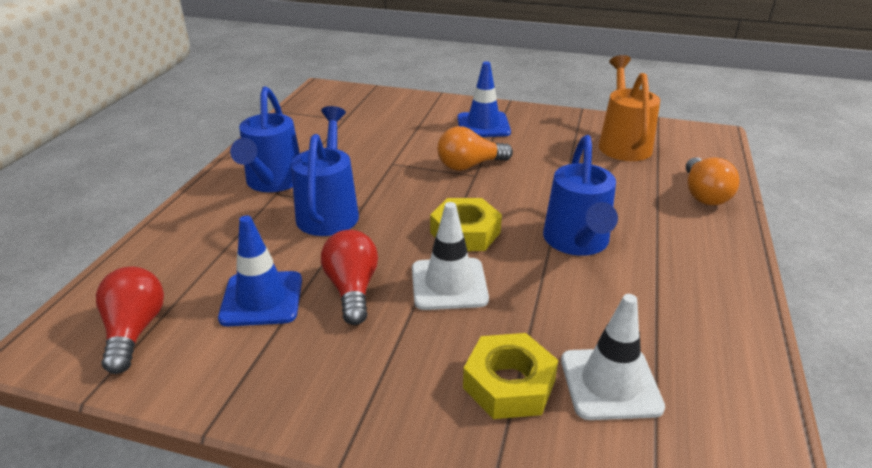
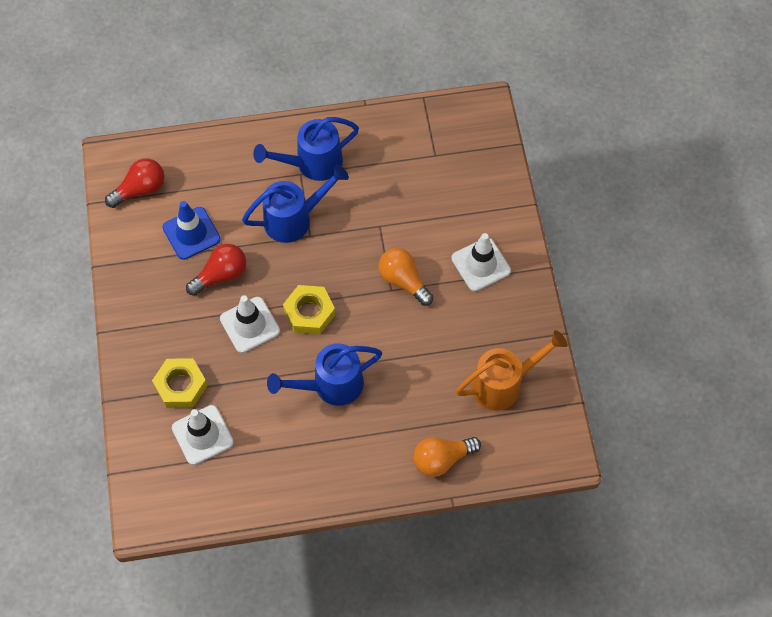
camera: 65 degrees right, 30 degrees up
blue traffic cone [457,62,511,137] -> white traffic cone [451,233,511,291]

